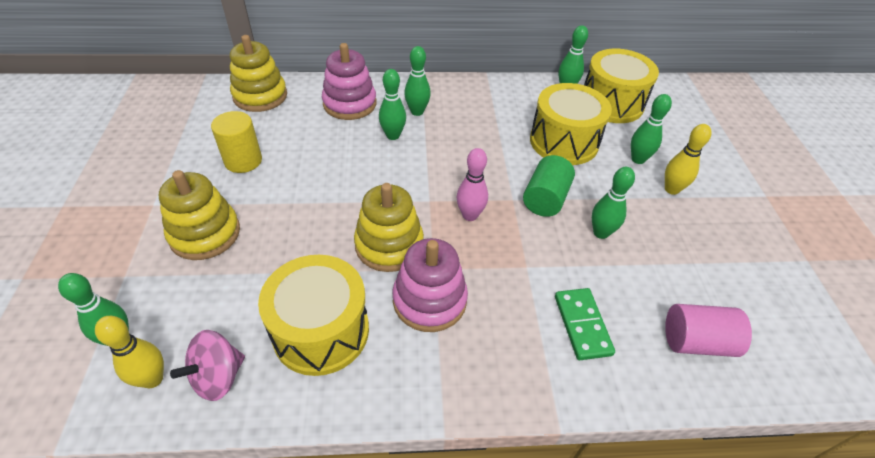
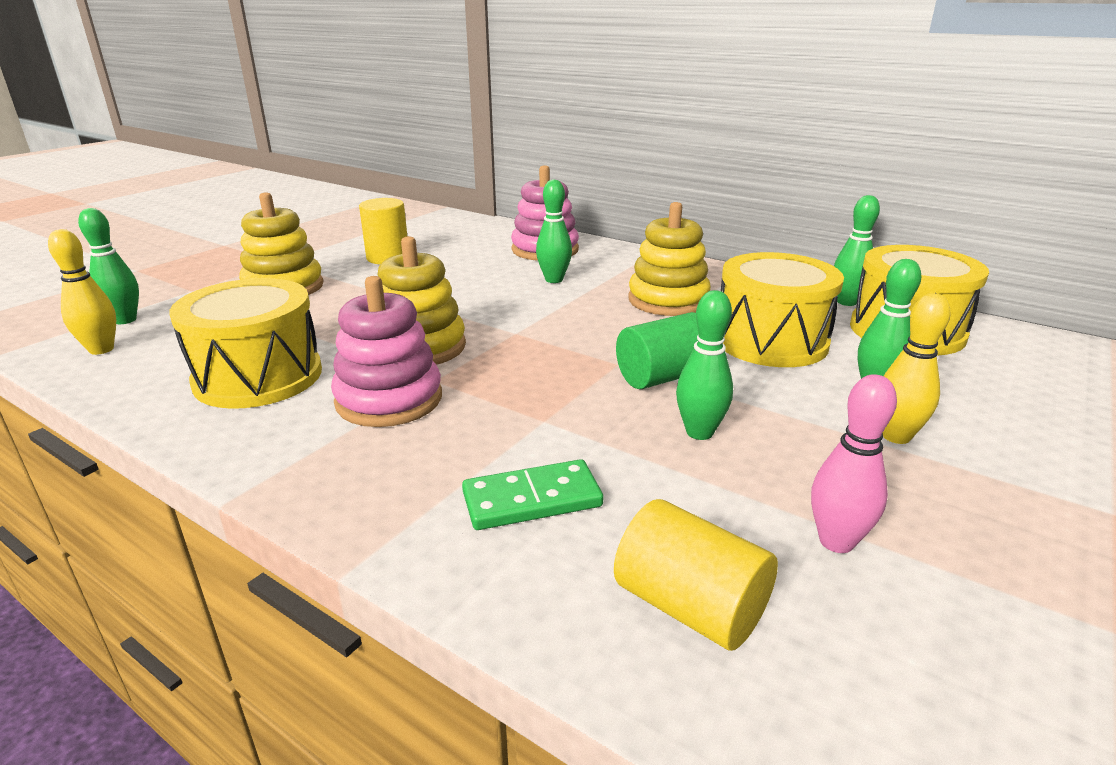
camera: 40 degrees right, 20 degrees down
pink spinning top [170,330,245,401] -> none
yellow stacking toy [230,35,287,112] -> yellow stacking toy moved to [628,202,711,316]
green bowling pin [404,46,431,116] -> none
pink bowling pin [457,148,488,221] -> pink bowling pin moved to [811,374,897,553]
green domino [555,288,615,360] -> green domino turned 45 degrees clockwise [462,459,603,530]
pink cylinder [665,304,752,357] -> yellow cylinder [614,499,778,651]

